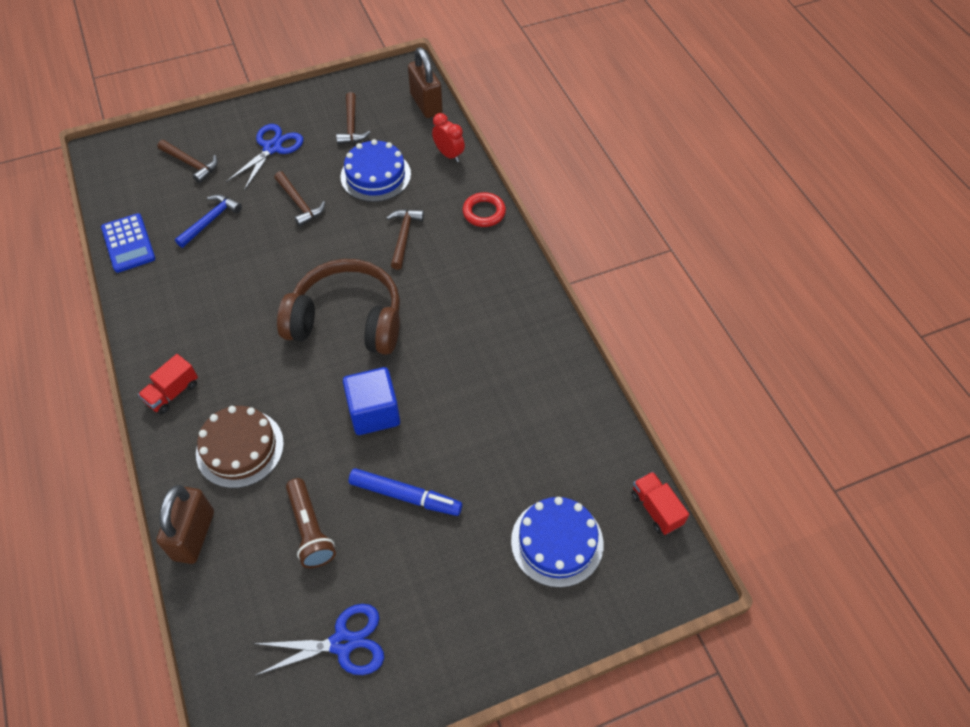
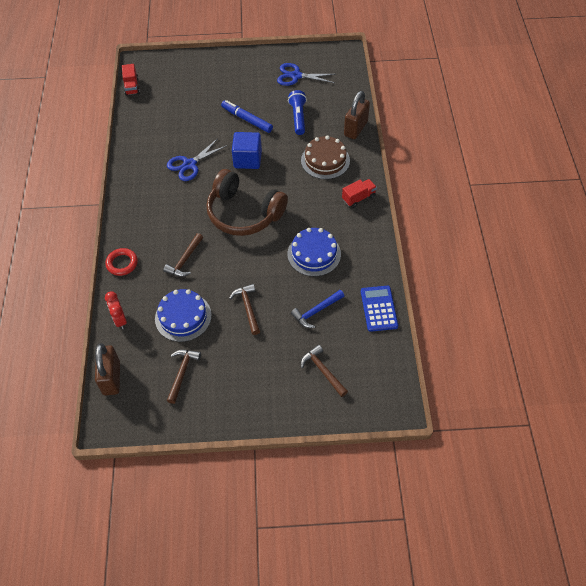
camera: 160 degrees left, 0 degrees up
blue scissors [226,124,303,191] -> blue scissors moved to [167,138,228,181]
brown flashlight [286,478,336,568] -> blue flashlight [288,90,307,135]
blue cake [511,497,604,588] -> blue cake moved to [287,228,341,277]

